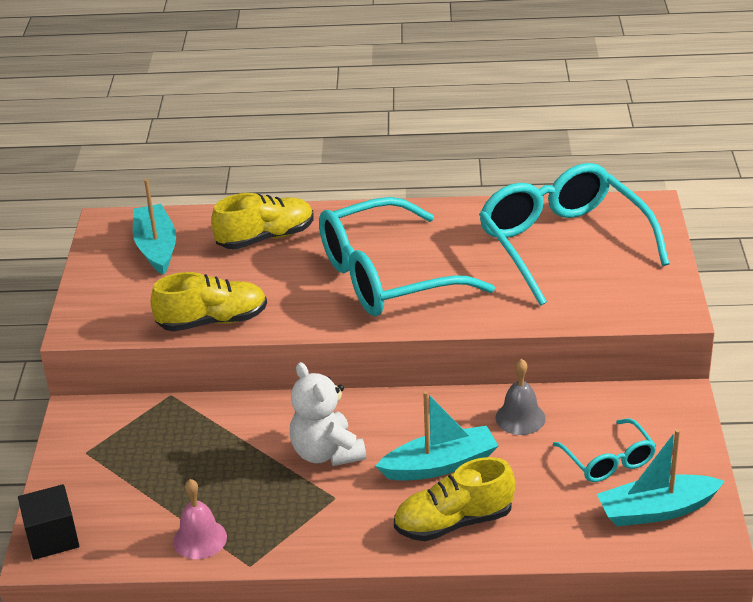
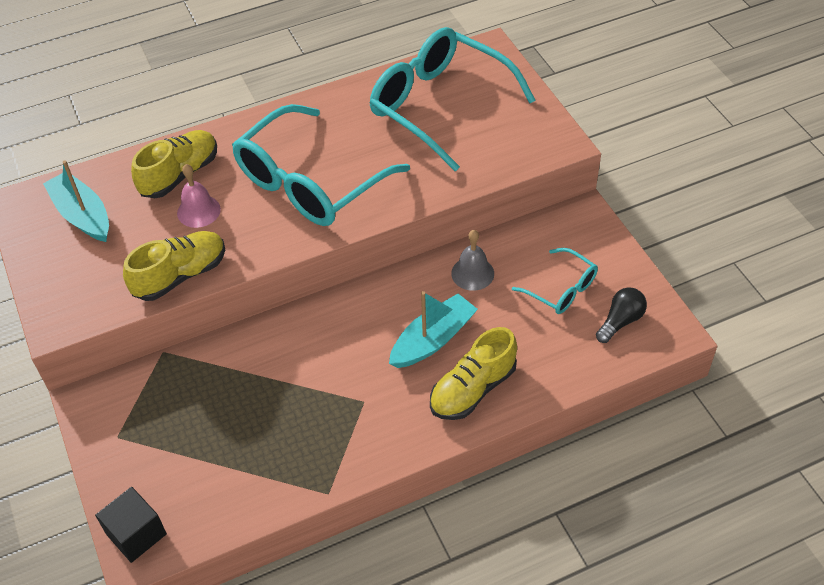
camera: 25 degrees left, 15 degrees up
pink bell [173,479,227,559] -> pink bell moved to [177,164,221,228]
white teddy bear [290,362,366,466] -> none
turquoise boat [597,429,725,526] -> black light bulb [596,287,647,343]

